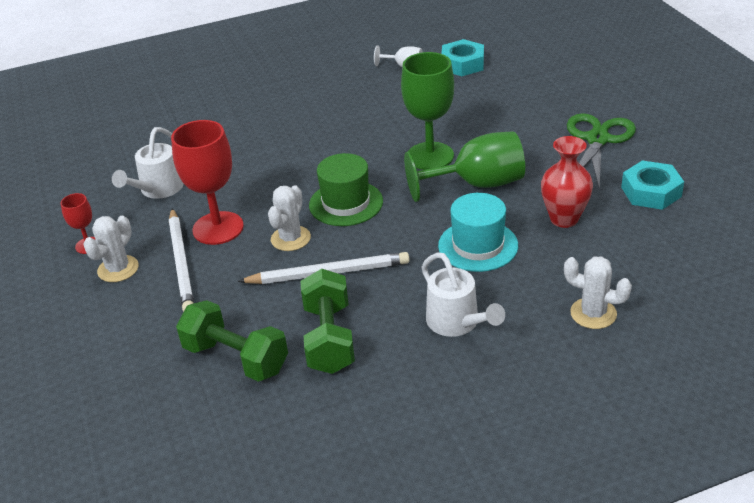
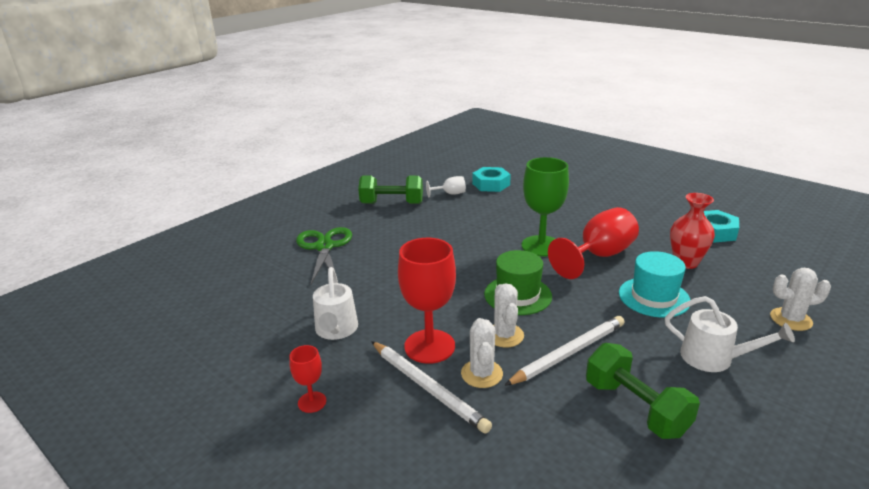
camera: 30 degrees left, 10 degrees down
white cactus [83,216,139,282] -> white cactus moved to [461,318,503,388]
green dumbbell [176,300,288,382] -> green dumbbell moved to [358,176,423,204]
green goblet [404,131,525,202] -> red goblet [548,207,639,279]
green scissors [567,113,636,189] -> green scissors moved to [296,227,352,284]

